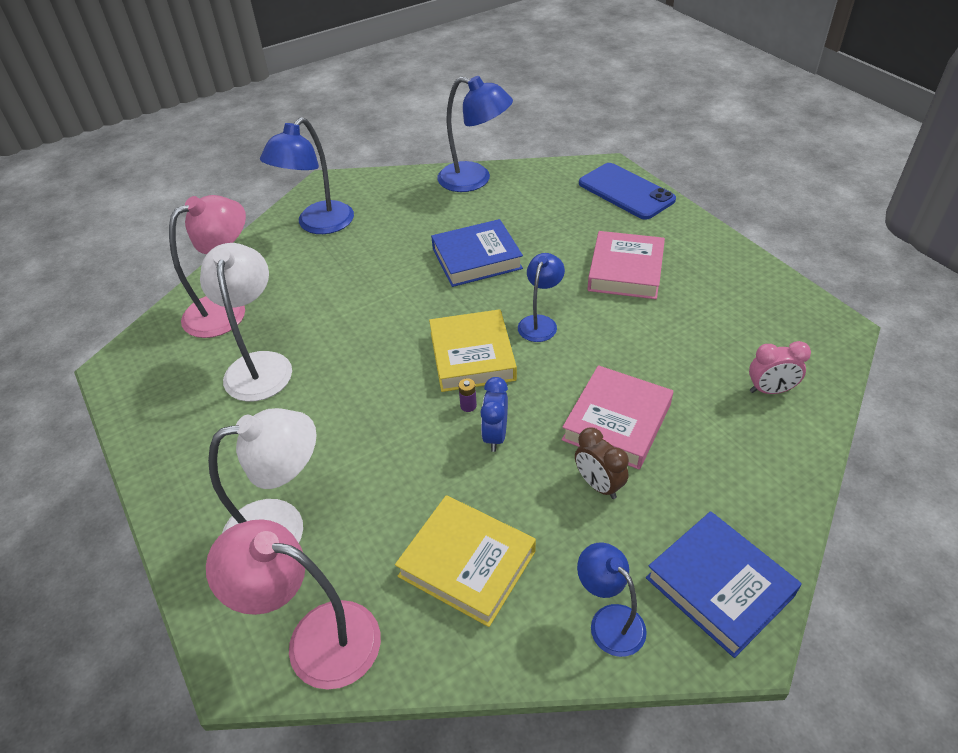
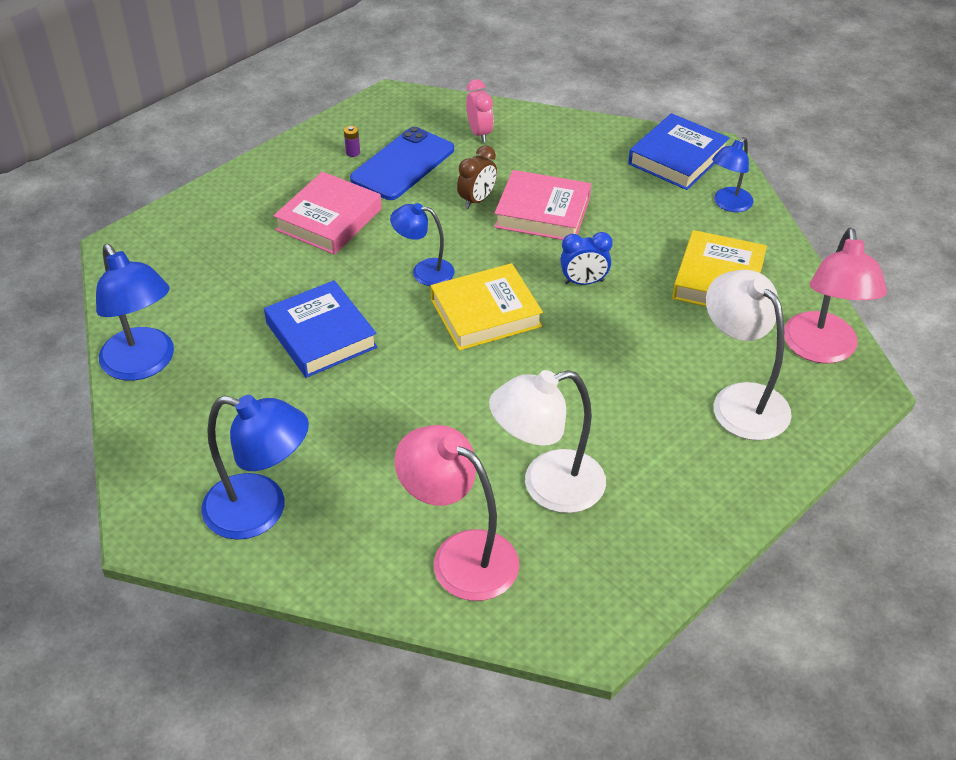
camera: 105 degrees left, 0 degrees up
blue lamp [437,76,513,192] -> blue lamp turned 135 degrees clockwise [96,244,174,381]
purple battery [458,378,477,412] -> purple battery moved to [344,126,360,157]
brown clock [575,427,629,499] -> brown clock moved to [457,145,497,209]
blue phone [579,163,676,220] -> blue phone moved to [350,127,454,200]
pink book [588,231,665,299] -> pink book turned 60 degrees counterclockwise [273,172,382,255]

